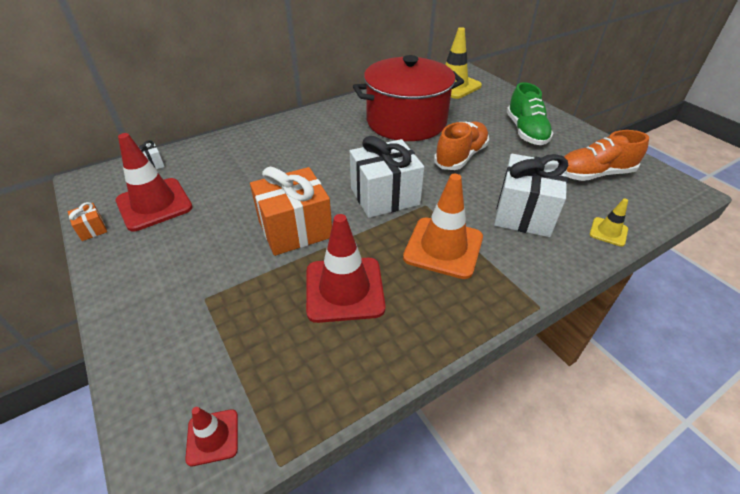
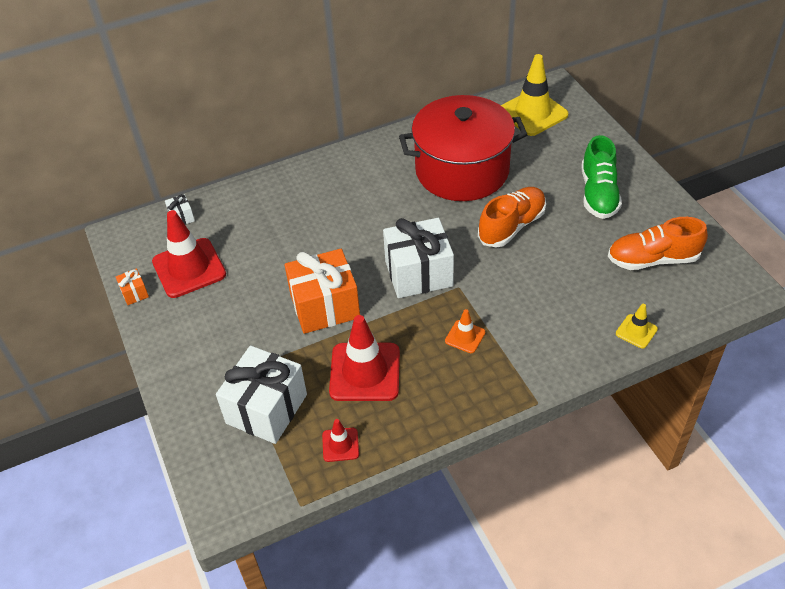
camera: 10 degrees right, 5 degrees up
red traffic cone [185,407,238,466] -> red traffic cone moved to [322,419,359,462]
orange traffic cone [403,174,483,279] -> orange traffic cone [445,309,485,353], size x0.49
white gift [494,154,568,237] -> white gift moved to [216,346,307,444]

